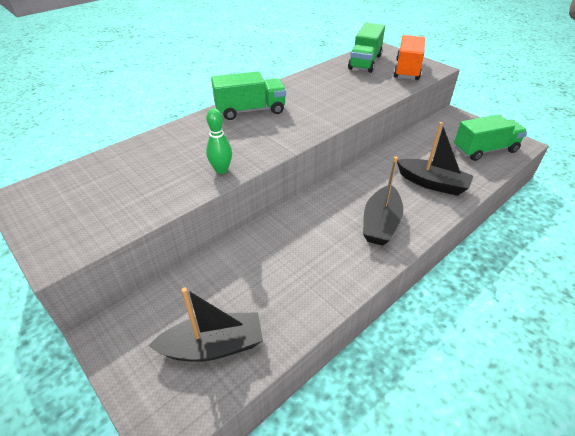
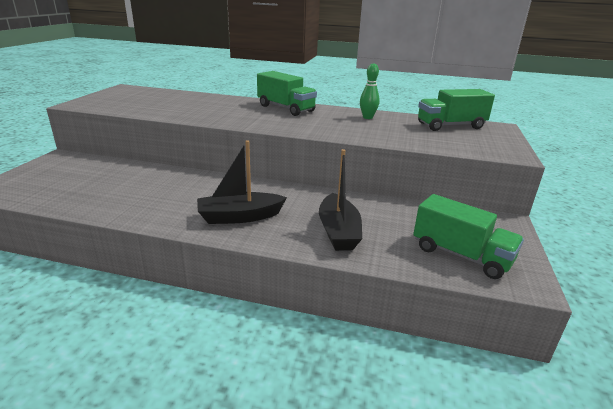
camera: 55 degrees right, 15 degrees down
black boat [148,287,263,362] -> none
green bowling pin [206,108,232,174] -> green bowling pin moved to [360,63,380,119]
orange truck [394,35,425,80] -> none

